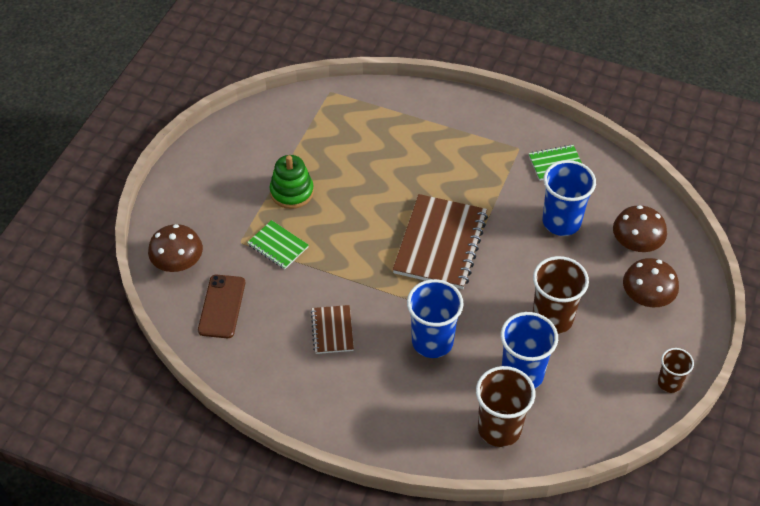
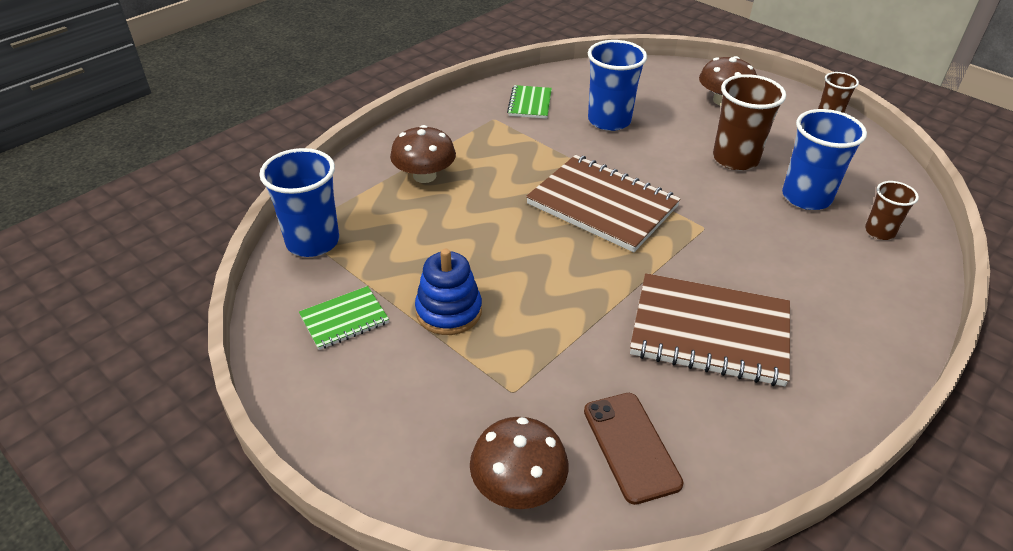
camera: 70 degrees left, 10 degrees down
brown phone [198,275,245,338] -> brown phone turned 45 degrees clockwise [584,393,684,505]
green notebook [247,220,309,269] -> green notebook moved to [299,286,389,350]
green stacking toy [270,155,314,209] -> blue stacking toy [415,249,482,335]
brown notebook [311,305,354,354] -> brown notebook [630,273,790,386], size x1.98
blue cup [407,279,464,358] -> blue cup moved to [259,148,339,257]
brown cup [476,366,535,447] -> brown cup [865,181,919,240], size x0.57
brown mushroom [613,205,667,252] -> brown mushroom moved to [390,125,456,183]

